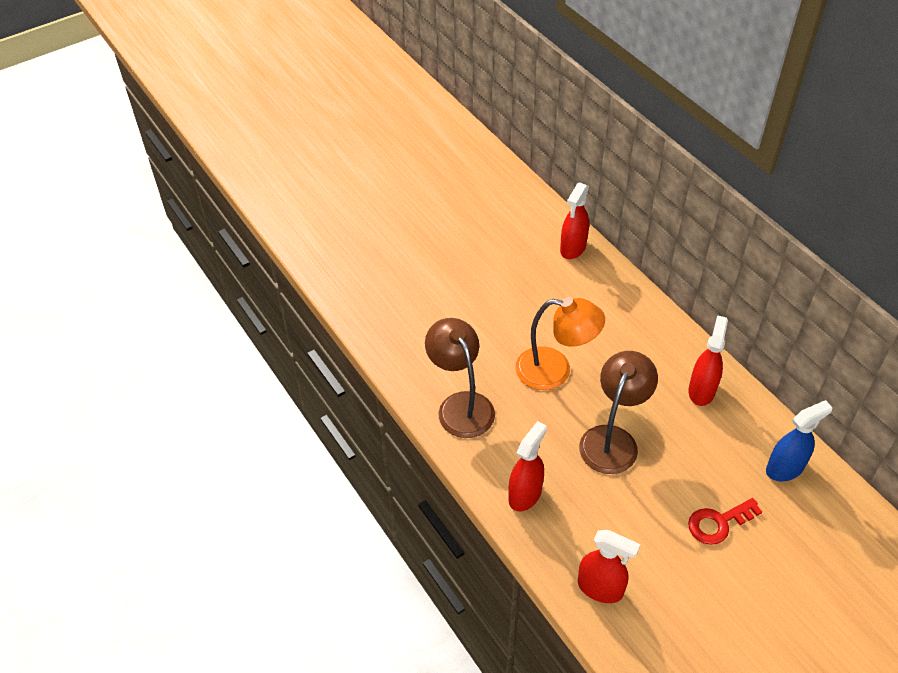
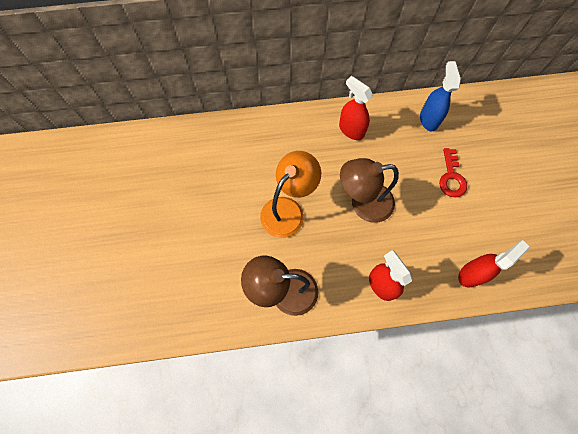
camera: 65 degrees left, 20 degrees up
red spray bottle [560,182,589,259] -> none
brown lamp [579,351,658,474] -> brown lamp turned 60 degrees counterclockwise [340,158,399,223]

